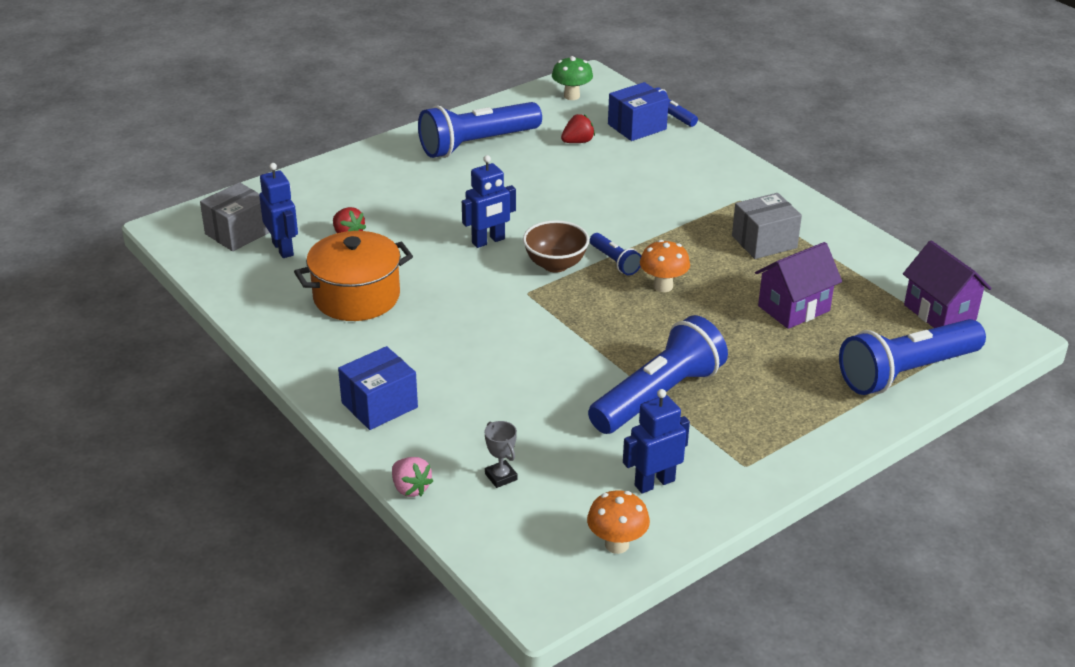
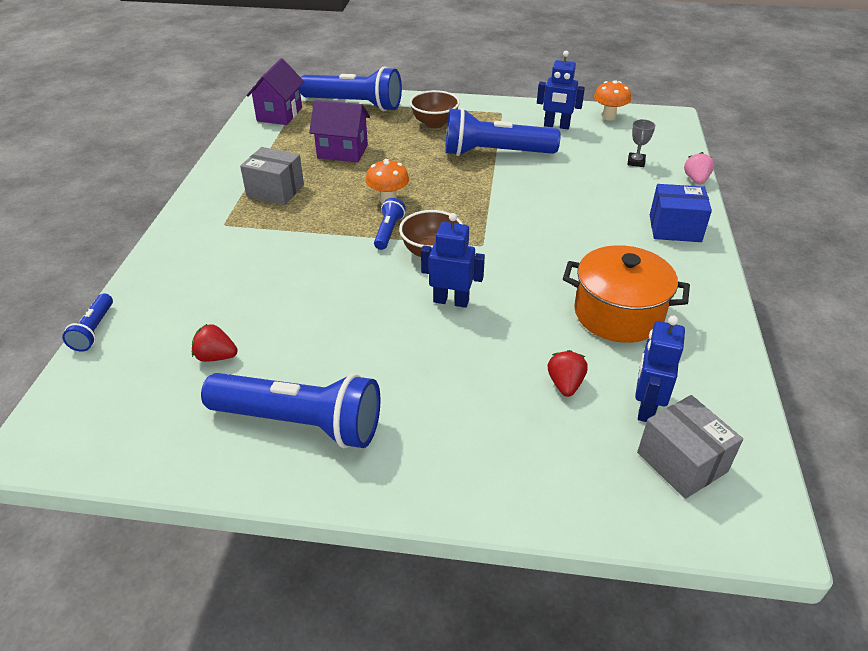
camera: 135 degrees left, 5 degrees up
grey box [200,182,270,251] -> grey box turned 60 degrees clockwise [637,395,743,499]
green mushroom [552,56,593,100] -> none
blue box [608,82,669,141] -> none
none -> brown bowl [410,90,460,128]

